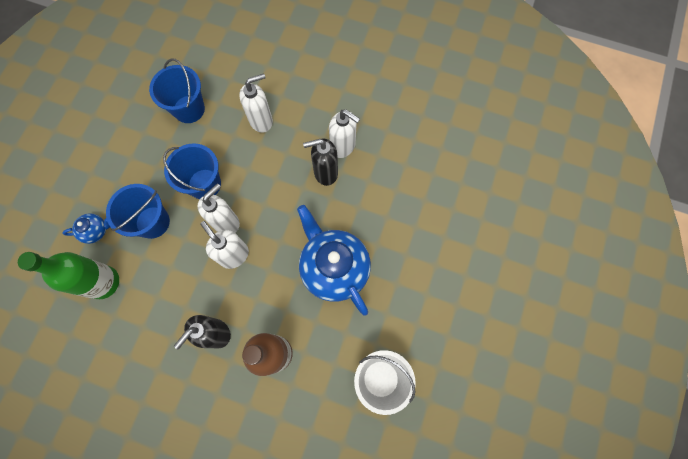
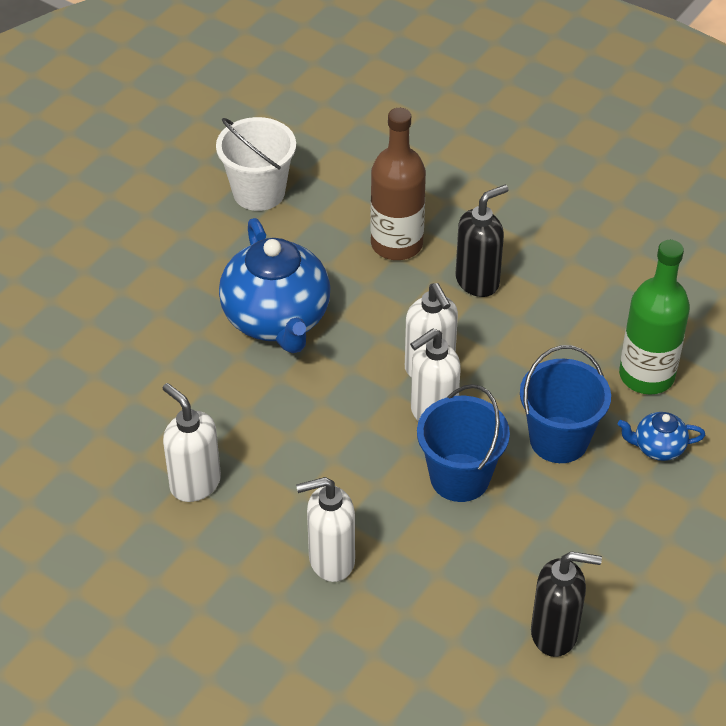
camera: 165 degrees left, 25 degrees down
blue bucket [149,58,205,123] -> none
black soap dispenser [303,138,338,186] -> black soap dispenser moved to [531,552,602,657]

